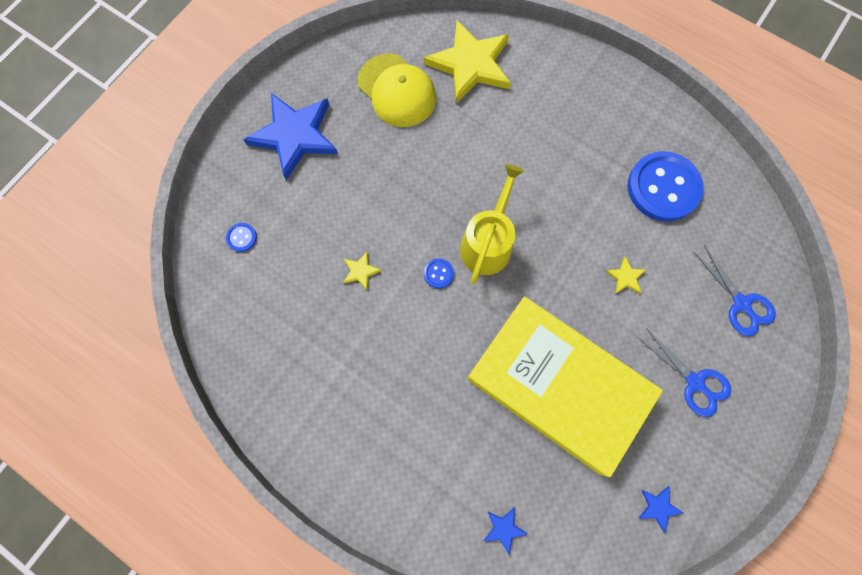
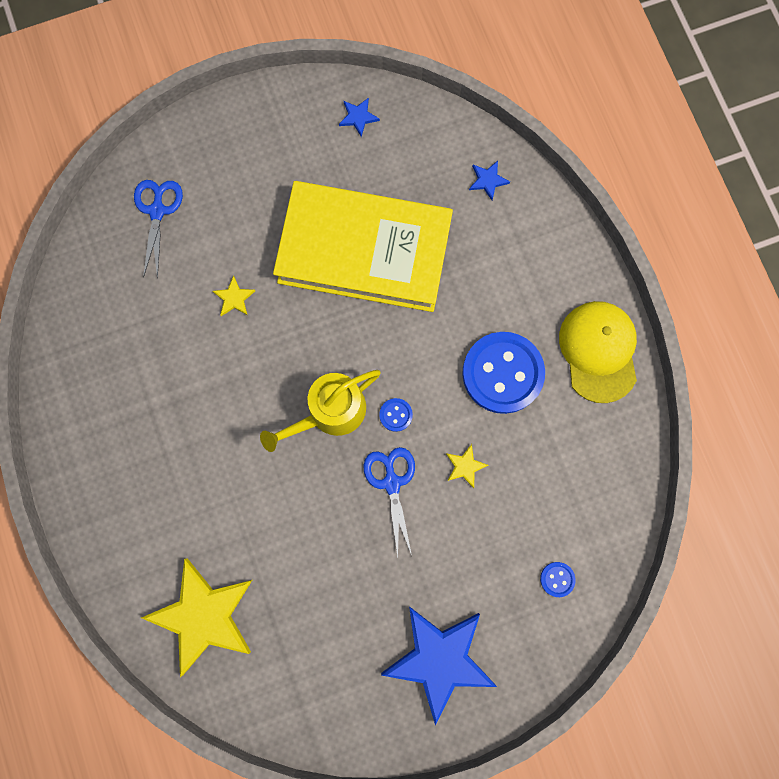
camera: 145 degrees left, 5 degrees up
yellow cap [358,54,436,127] -> yellow cap moved to [559,301,637,403]
yellow book [467,297,663,477] -> yellow book turned 60 degrees counterclockwise [273,181,453,312]
blue button [627,151,704,222] -> blue button moved to [462,332,545,414]
blue scissors [637,328,731,417] -> blue scissors moved to [363,447,415,557]

